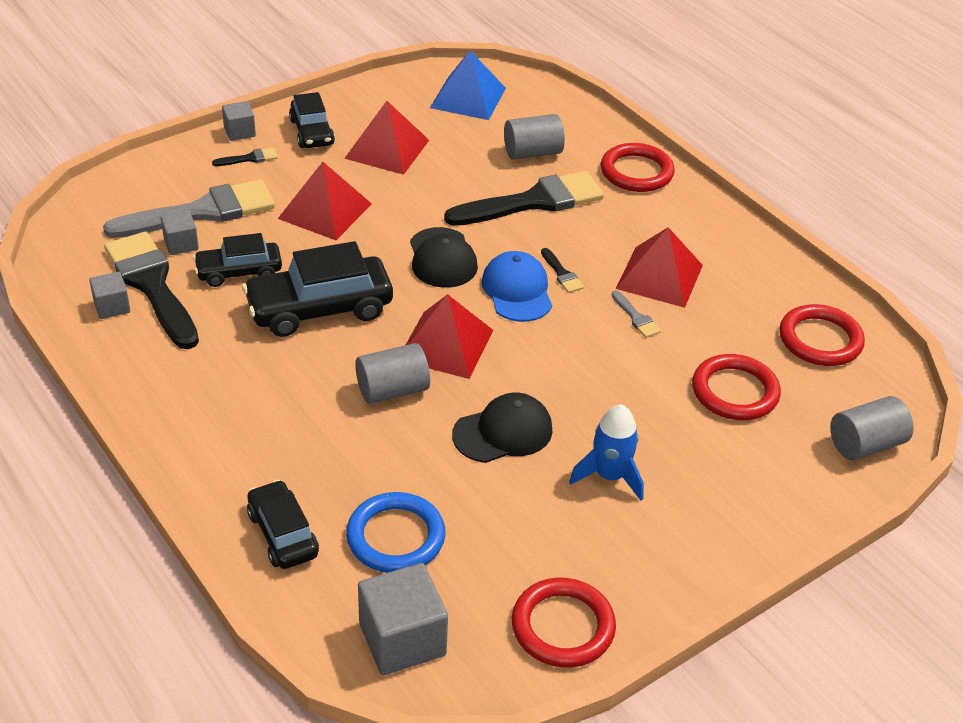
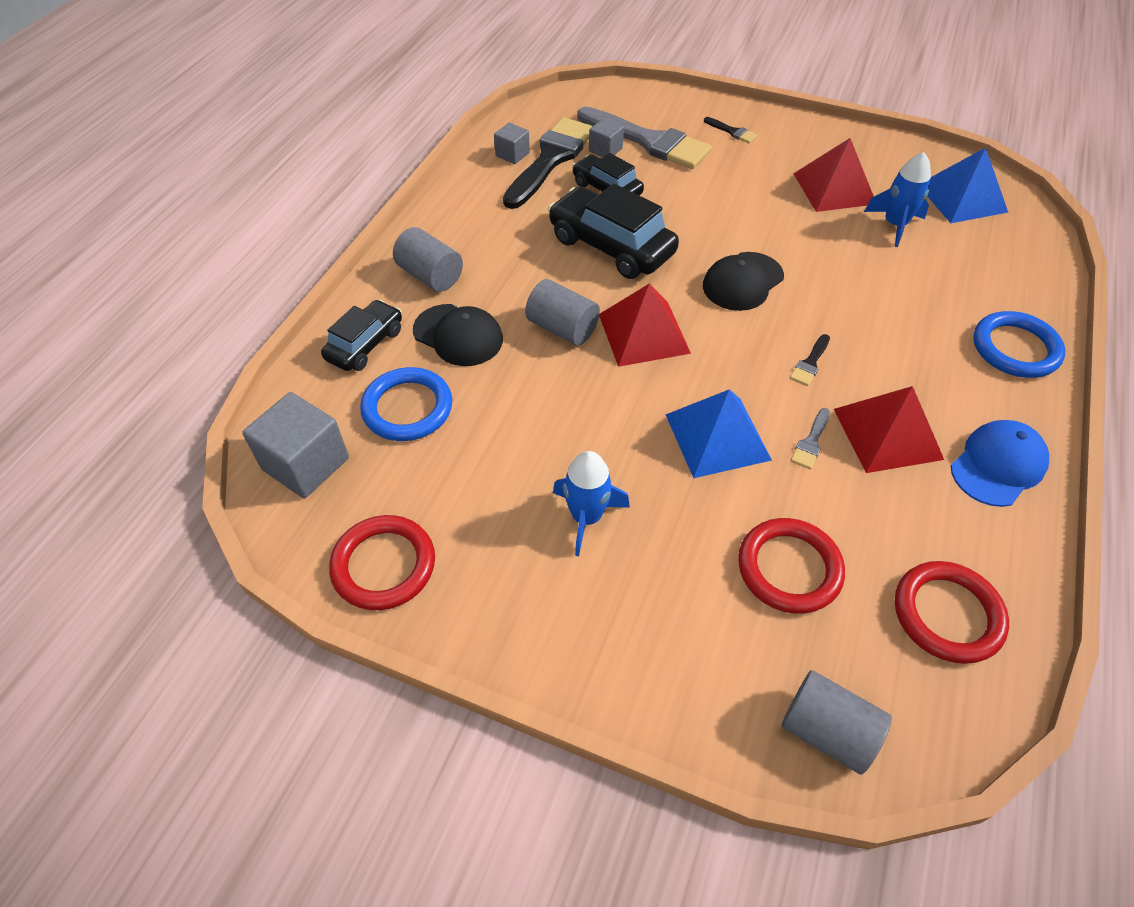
camera: 60 degrees right, 10 degrees up
grey cube [222,101,256,141] -> none
red pyramid [278,162,372,240] -> none
black car [289,92,335,148] -> none
black brush [444,171,604,226] -> none
black cap [452,393,553,463] -> black cap moved to [413,304,503,366]
blue cap [481,251,552,322] -> blue cap moved to [951,420,1049,507]
grey cylinder [504,114,565,160] -> grey cylinder moved to [393,227,463,292]
red ring [601,143,675,192] -> blue ring [973,311,1065,378]
none -> blue pyramid [666,389,772,478]
none -> blue rocket [864,152,931,247]

